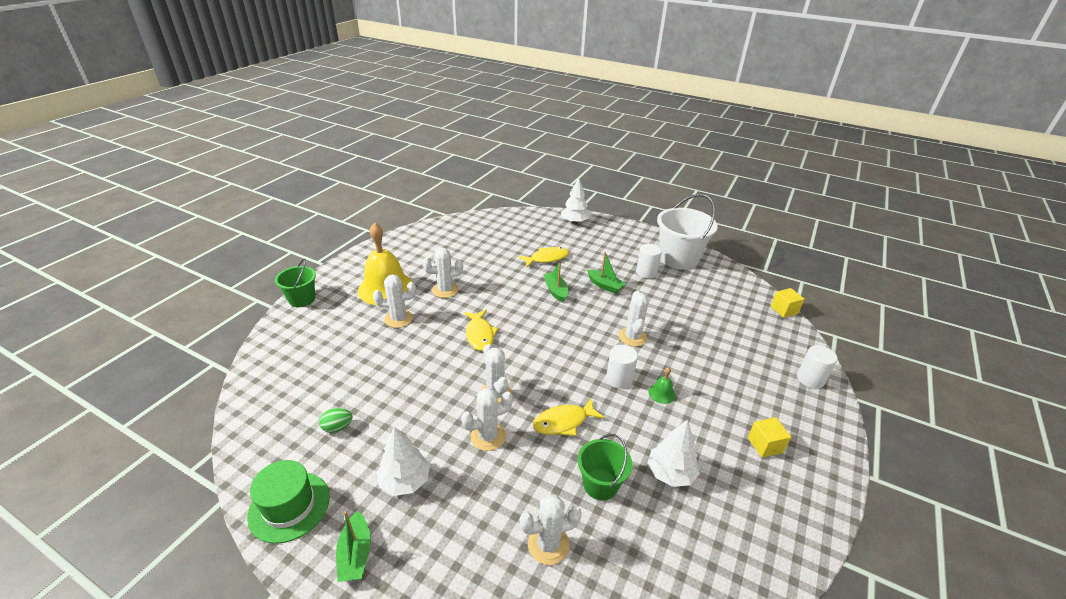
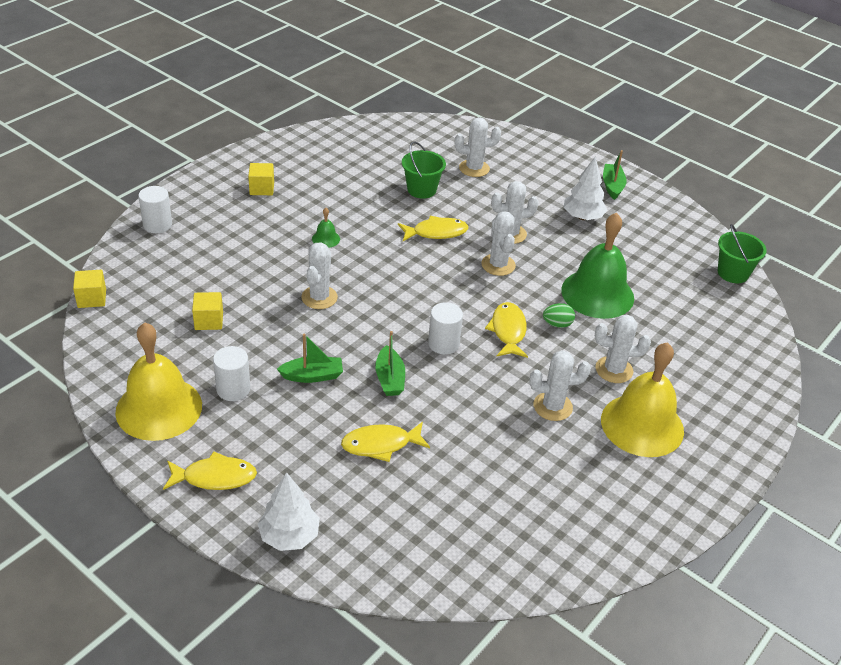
camera: 170 degrees left, 5 degrees up
green hat [247,460,330,544] -> none
green bucket [275,259,316,307] -> green bucket moved to [718,224,767,283]
green egg [319,408,353,433] -> green egg moved to [543,303,575,328]
green boat [587,252,626,294] -> green boat turned 120 degrees clockwise [277,334,343,383]
white cylinder [606,345,638,389] -> white cylinder moved to [428,302,463,355]
white tree [648,420,700,487] -> none
white bucket [657,194,718,270] -> yellow bell [115,322,202,441]
none -> yellow fish [163,452,257,490]
none -> yellow cube [192,292,223,330]
none -> green bell [561,212,634,319]

